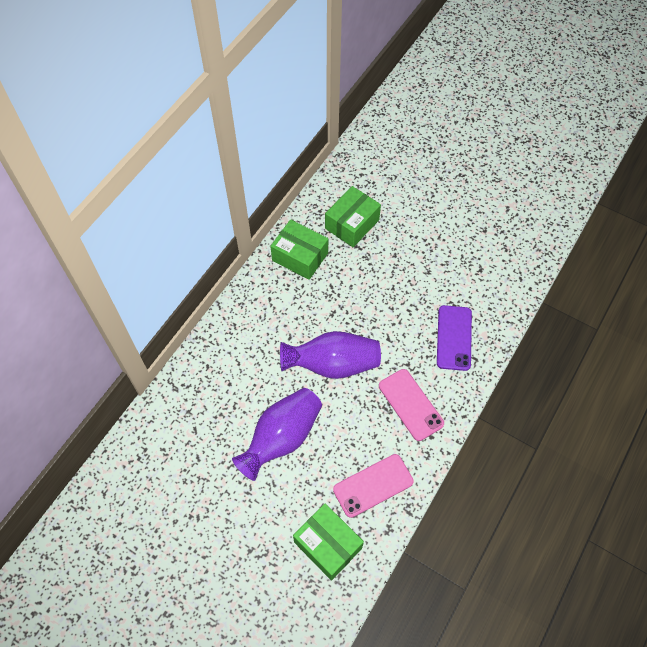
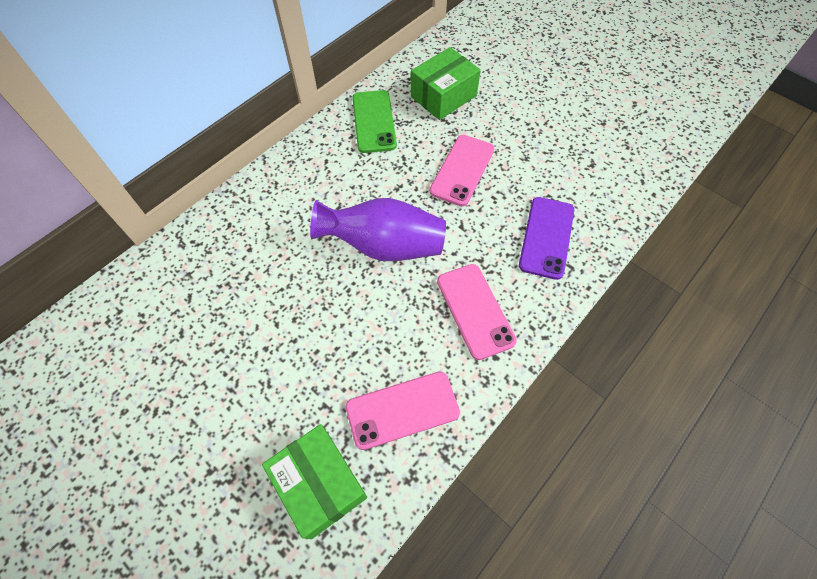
camera: 10 degrees right, 0 degrees up
purple vase [232,388,322,481] -> none
green box [270,219,328,280] -> green phone [352,90,397,153]
none -> pink phone [429,135,494,206]

